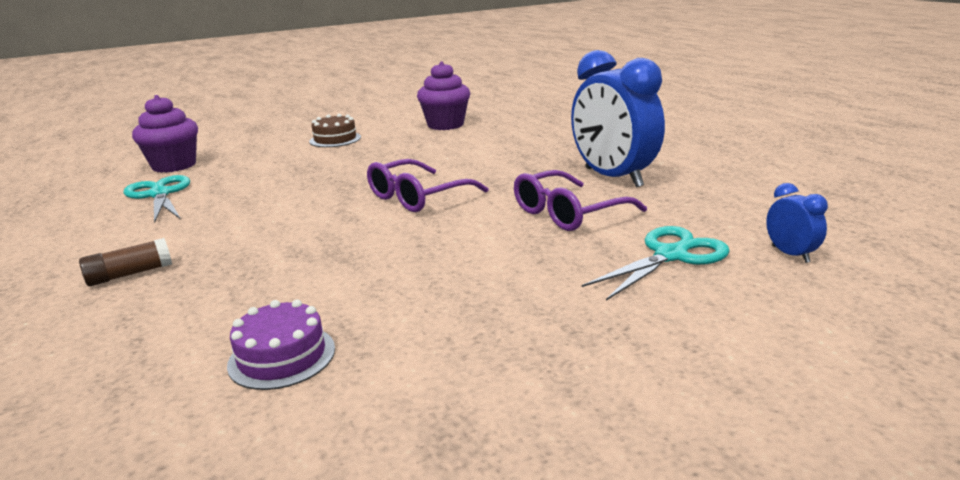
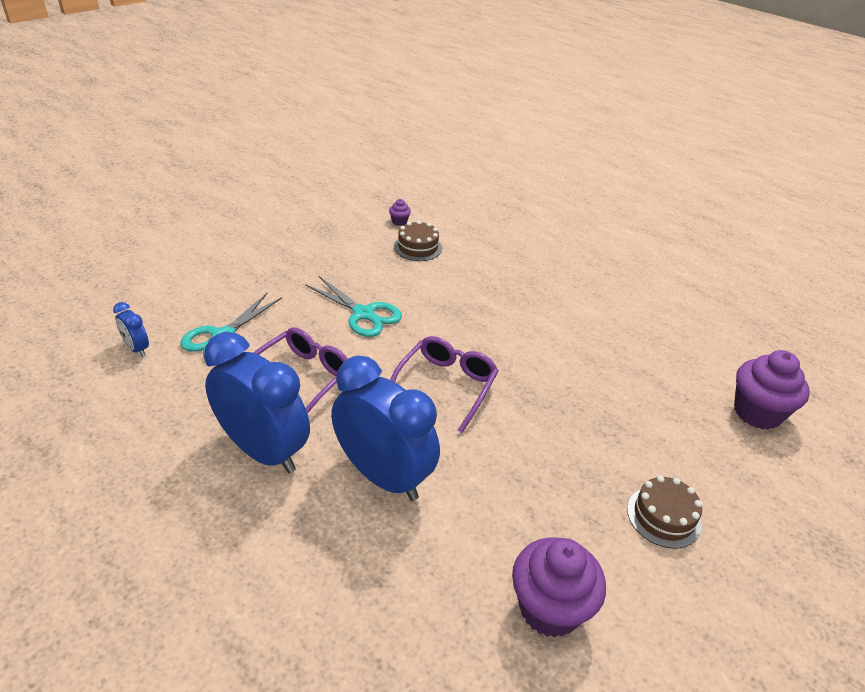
camera: 155 degrees right, 15 degrees up
brown glue stick [79,238,172,286] -> none
turquoise scissors [124,175,190,223] -> turquoise scissors moved to [305,276,402,337]
purple cake [227,300,335,390] -> brown cake [394,221,442,261]
none -> blue clock [331,356,440,501]
none -> purple cupcake [389,199,411,226]

